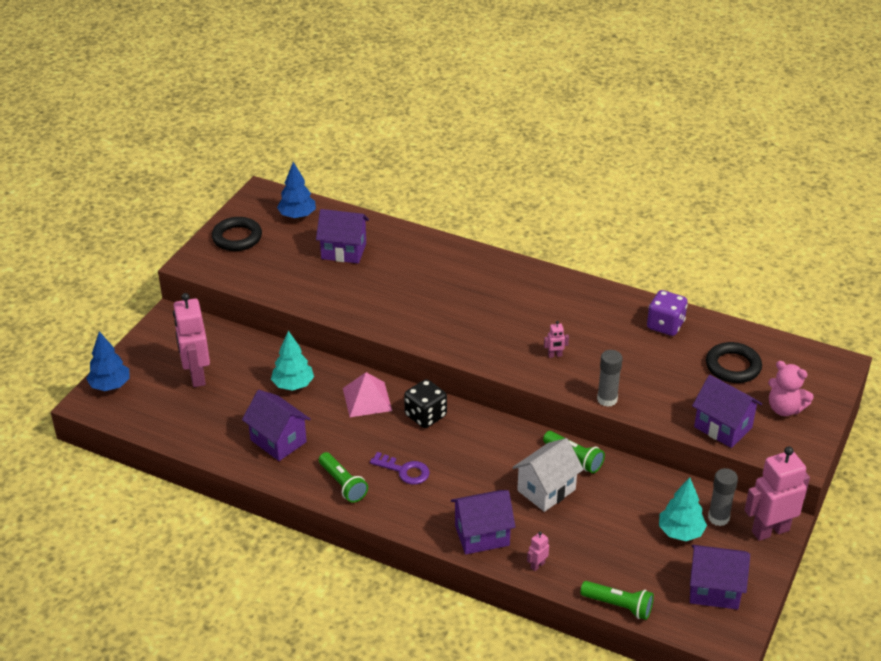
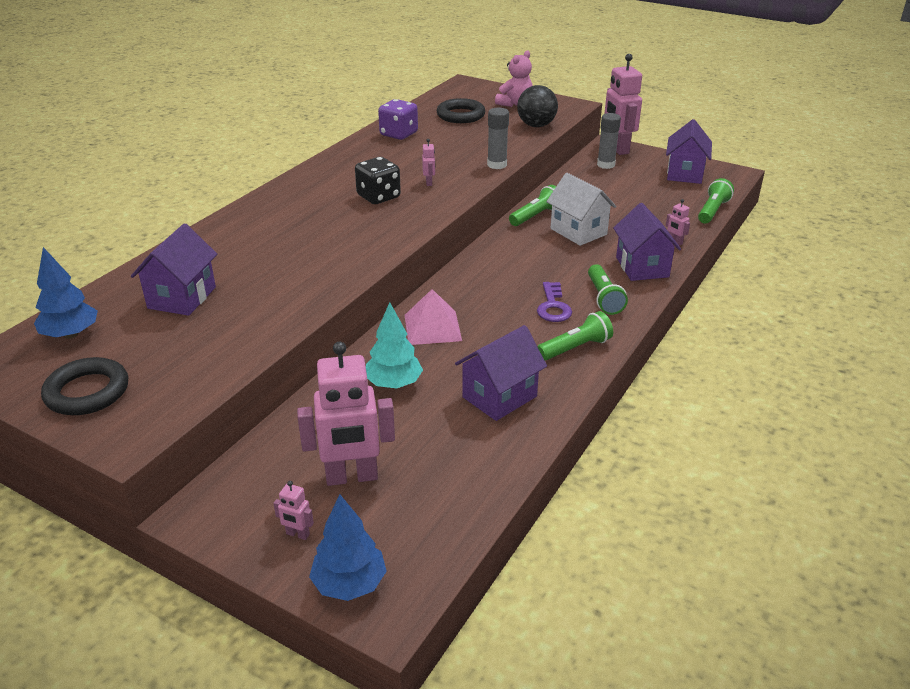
camera: 85 degrees left, 5 degrees down
purple key [370,452,430,484] -> purple key turned 150 degrees clockwise [537,282,572,322]
black dice [404,379,447,428] -> black dice moved to [355,157,401,204]
turquoise tree [659,477,707,541] -> none
purple house [692,375,762,448] -> black ball [517,85,558,127]
none -> pink robot [274,481,314,540]
none -> green flashlight [588,264,628,315]

